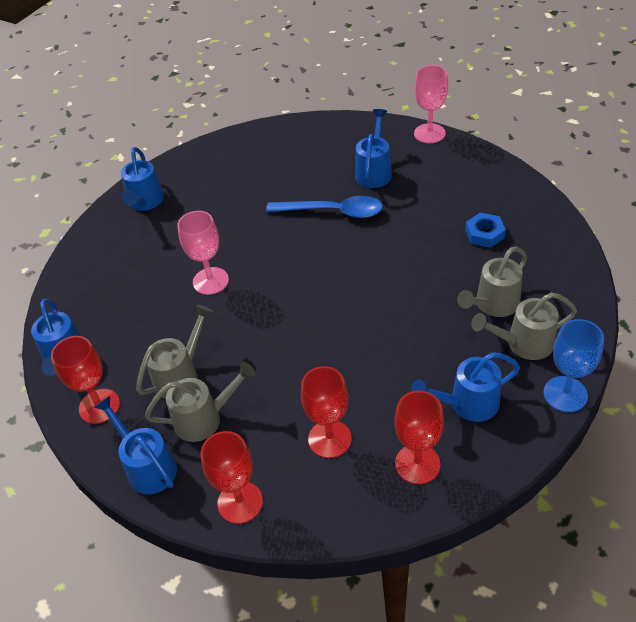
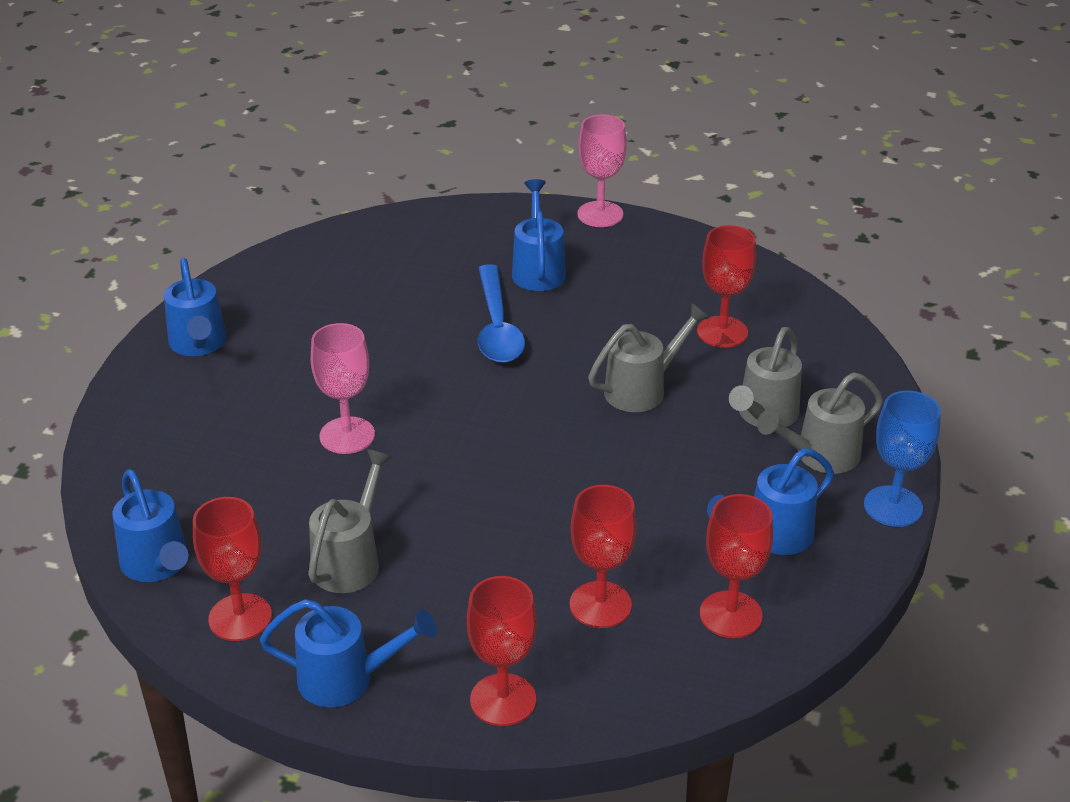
camera: 20 degrees left, 10 degrees down
blue watering can [94,396,177,494] -> blue watering can turned 150 degrees clockwise [260,599,437,707]
grey watering can [145,362,256,442] -> grey watering can moved to [588,303,710,412]
blue spoon [266,196,383,218] -> blue spoon turned 90 degrees clockwise [478,264,525,363]
blue nut [465,213,506,248] -> red goblet [697,225,756,348]

